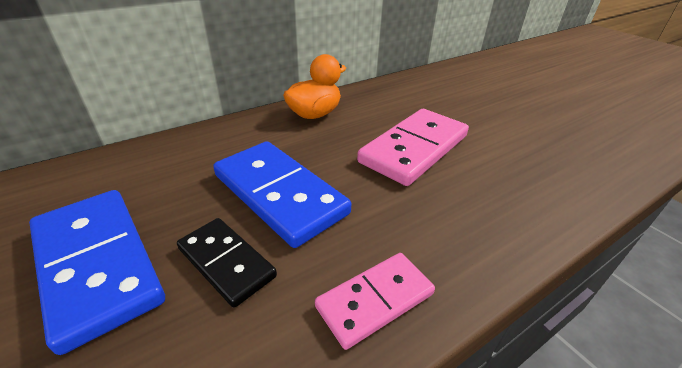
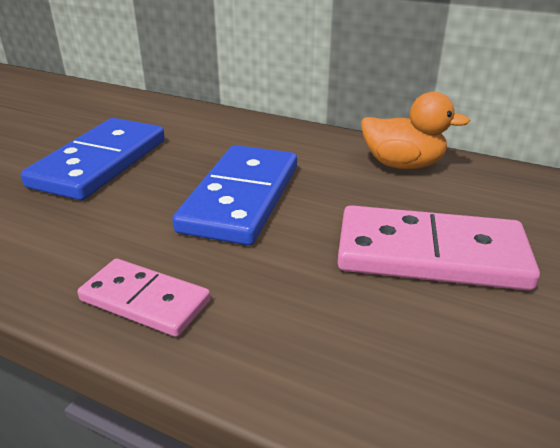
camera: 60 degrees right, 5 degrees down
black domino [177,218,277,308] -> none

